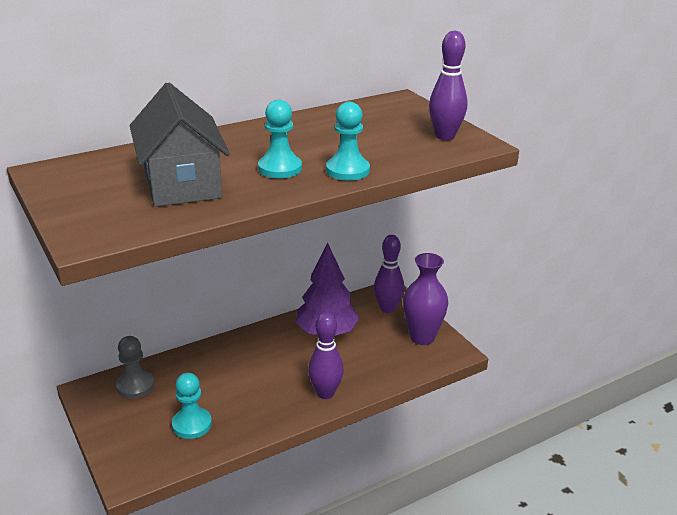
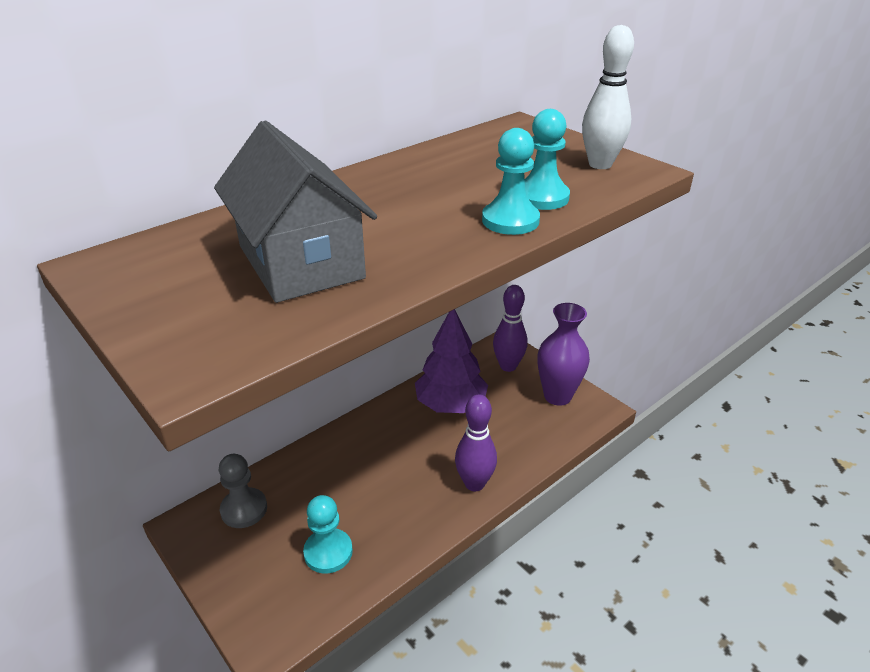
camera: 10 degrees left, 5 degrees up
turquoise pawn [258,100,302,178] -> turquoise pawn moved to [525,109,570,210]
purple bowling pin [429,31,467,140] -> white bowling pin [582,25,634,169]

